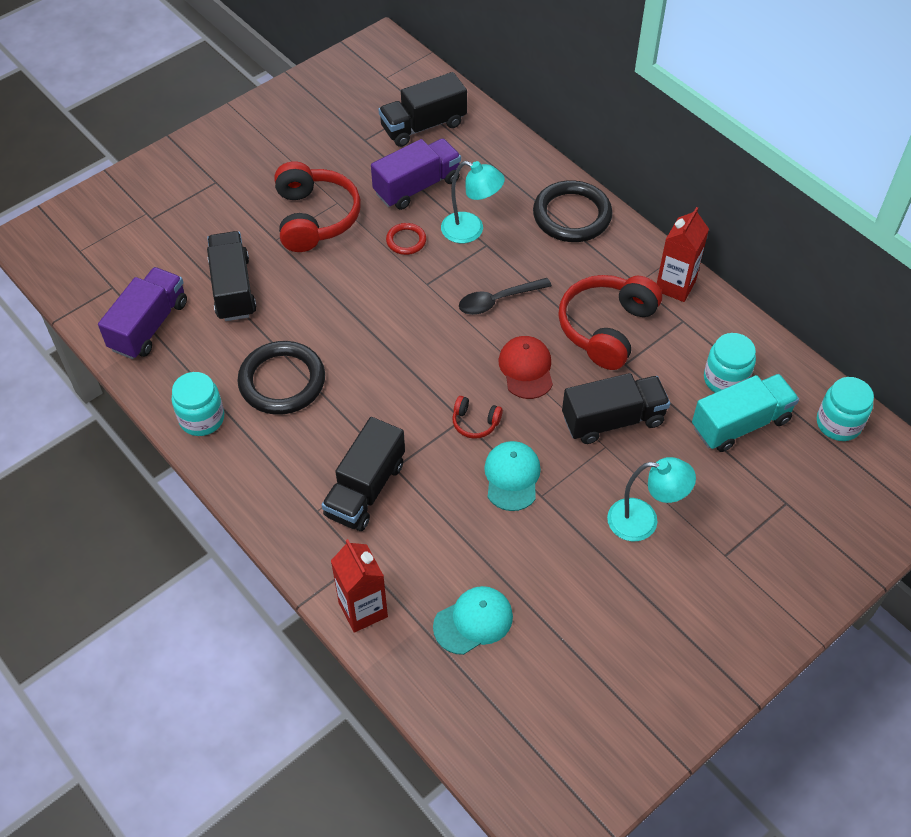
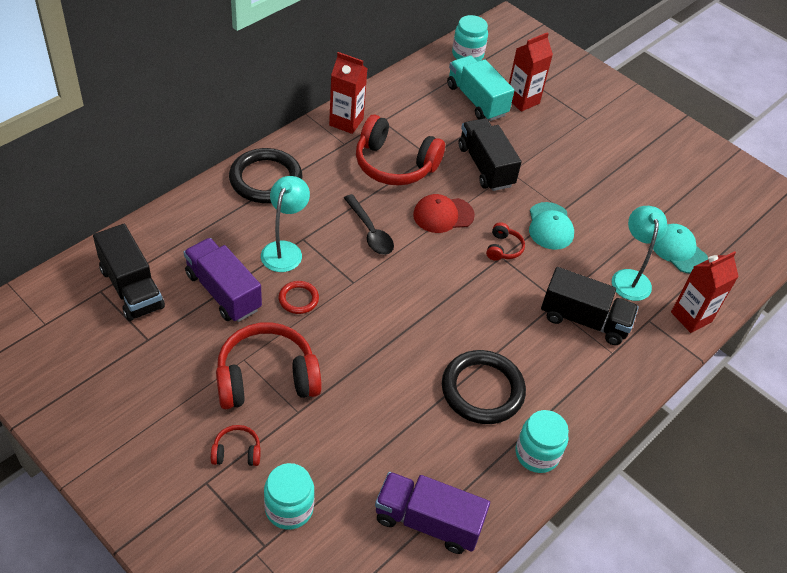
camera: 100 degrees left, 5 degrees down
black truck [207,231,257,321] -> none
turquoise cap [484,441,541,511] -> turquoise cap turned 90 degrees counterclockwise [529,202,574,250]
turquoise lamp [607,457,696,541] -> turquoise lamp moved to [612,206,667,301]
turquoise jar [704,333,756,393] -> turquoise jar moved to [264,463,314,530]
none -> red headphones [211,425,261,466]
none -> red carton [509,32,553,112]

